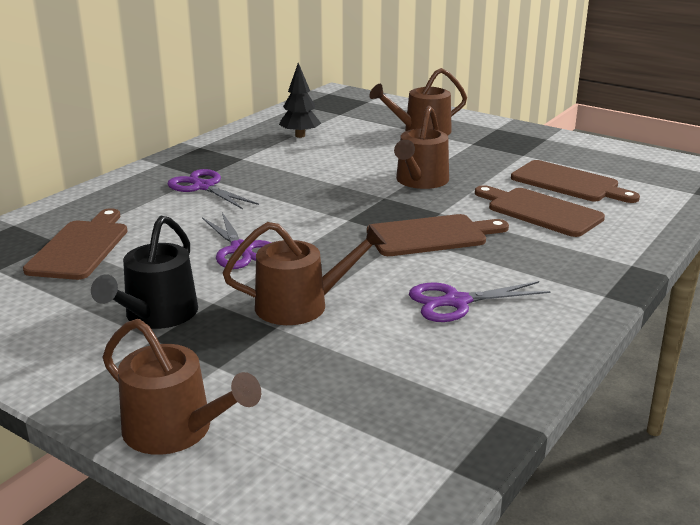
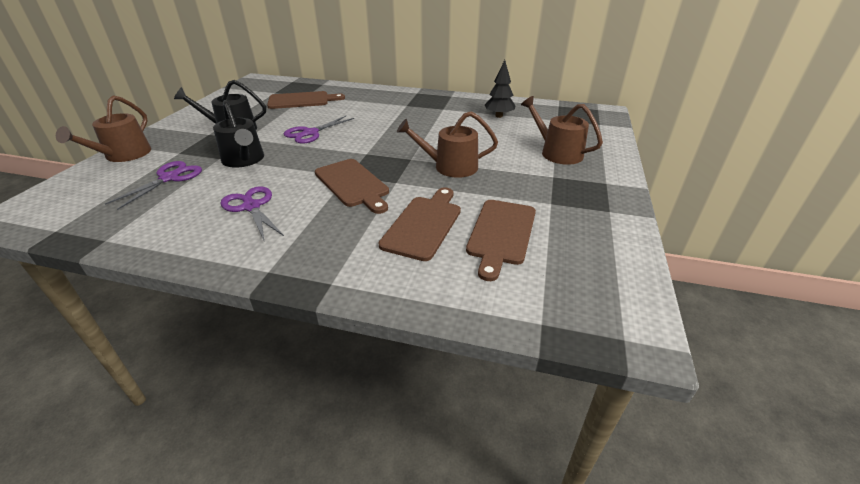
camera: 70 degrees right, 10 degrees up
purple scissors [167,169,259,209] -> purple scissors moved to [105,161,202,210]
brown watering can [223,222,387,325] -> black watering can [213,100,264,168]

